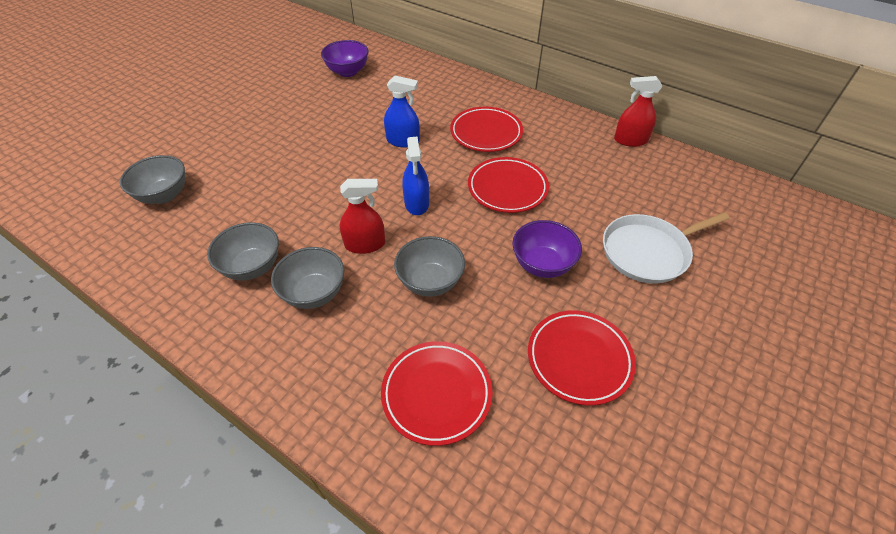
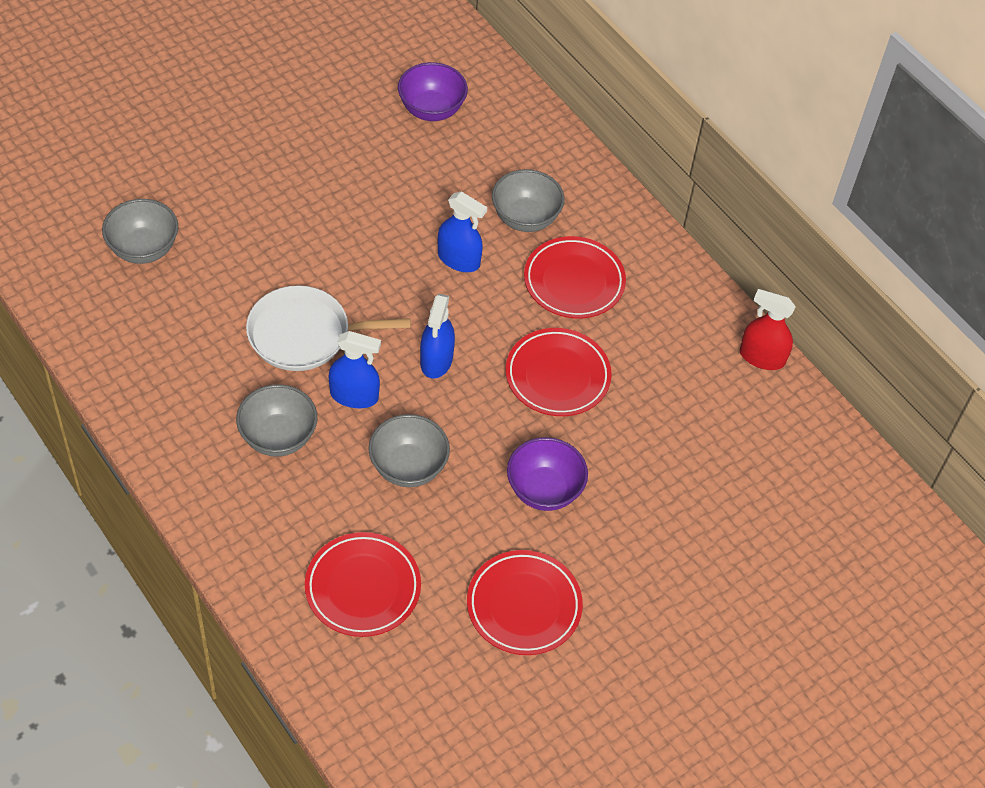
camera: 15 degrees right, 5 degrees up
grey bowl [207,222,279,281] -> grey bowl moved to [492,169,565,232]
red spray bottle [340,179,385,254] -> blue spray bottle [329,331,381,408]
white pan [603,212,730,284] -> white pan moved to [246,285,411,371]

